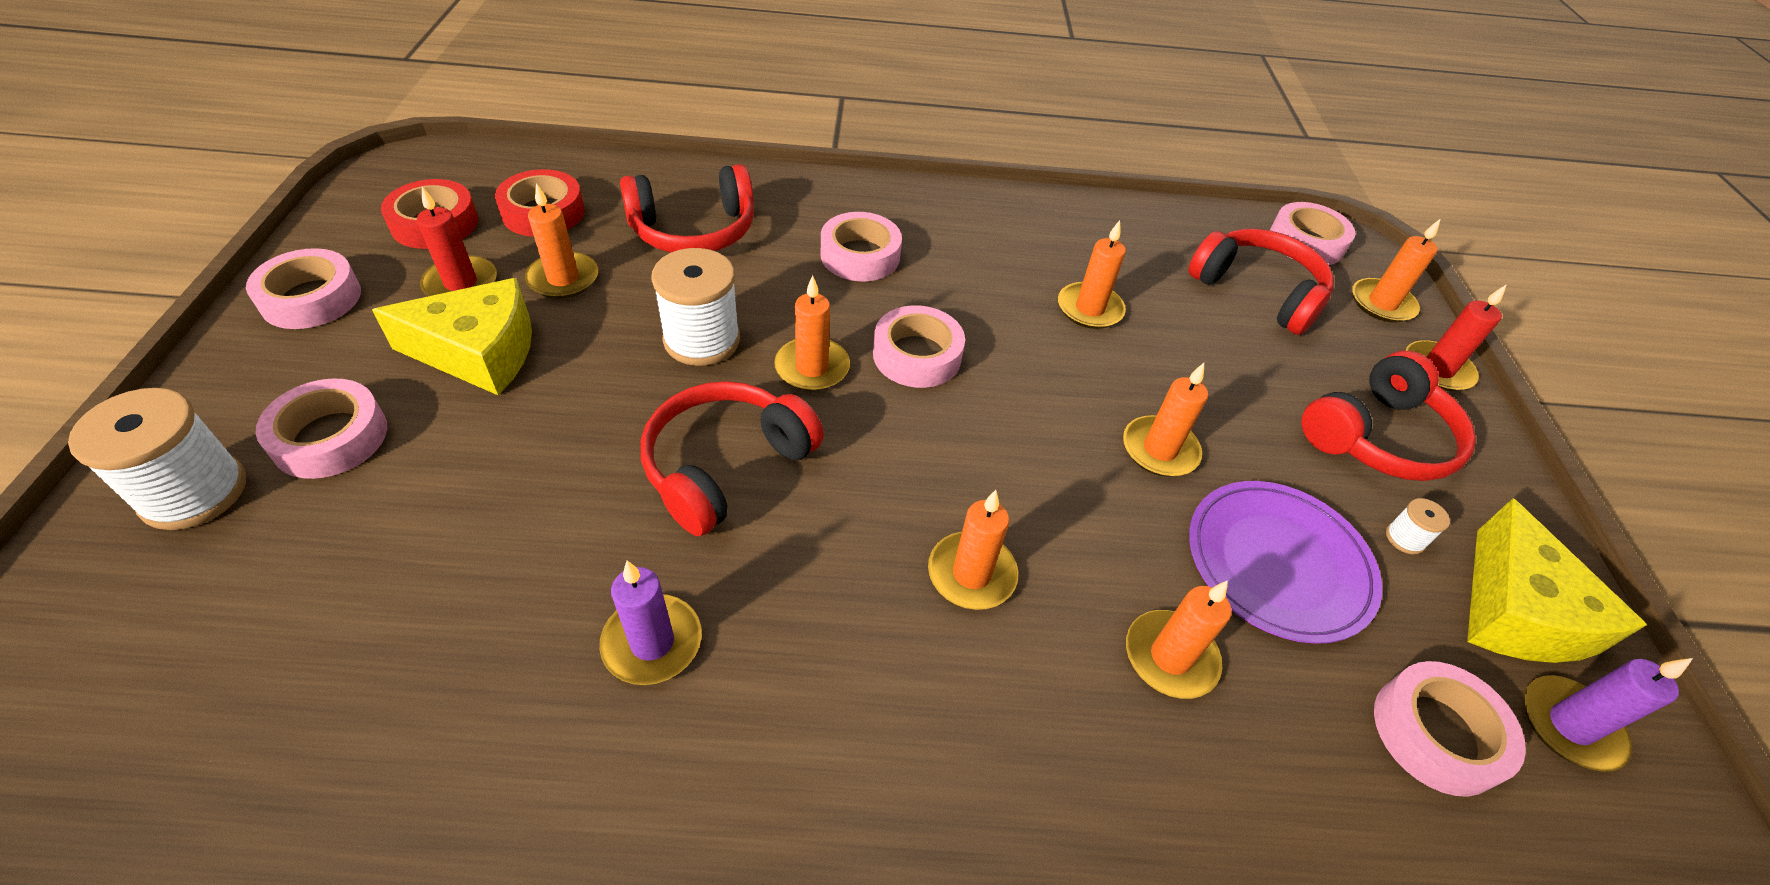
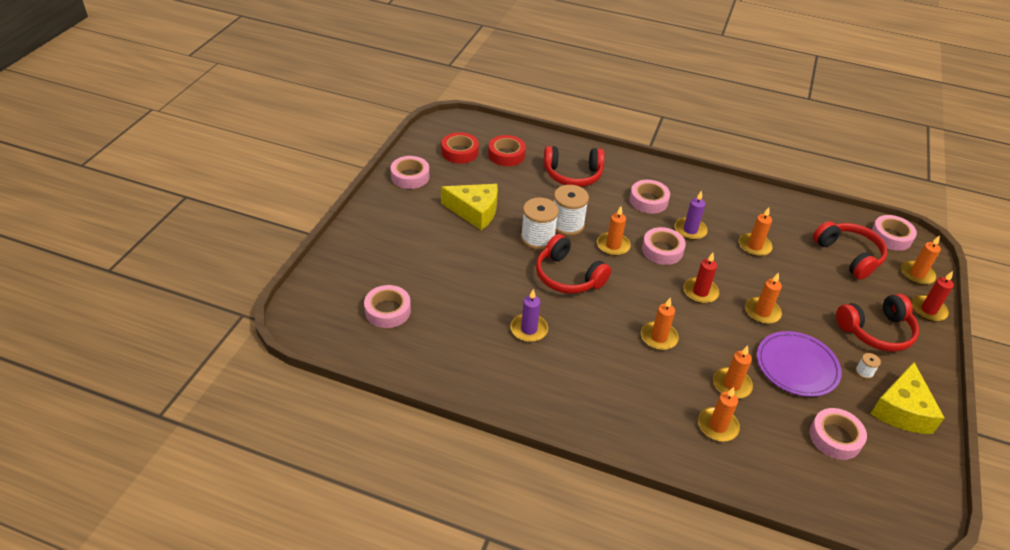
camera: 20 degrees right, 5 degrees down
white spool [68,388,246,530] -> white spool moved to [521,198,559,250]
pink tape [256,378,387,479] -> pink tape moved to [364,285,411,328]
red candle [417,187,497,296] -> red candle moved to [683,253,719,304]
orange candle [525,183,598,299] -> orange candle moved to [698,387,740,442]
red headphones [641,381,824,536] -> red headphones turned 105 degrees counterclockwise [536,234,611,294]
purple candle [1524,658,1693,772] -> purple candle moved to [675,191,708,240]

